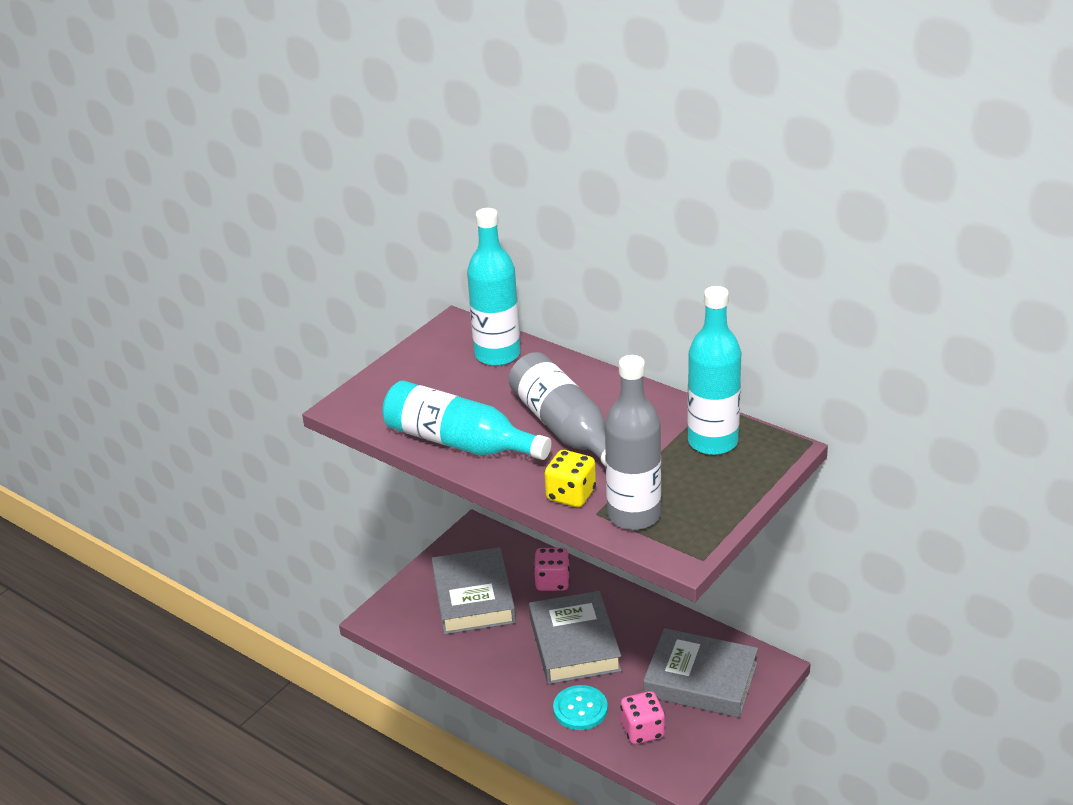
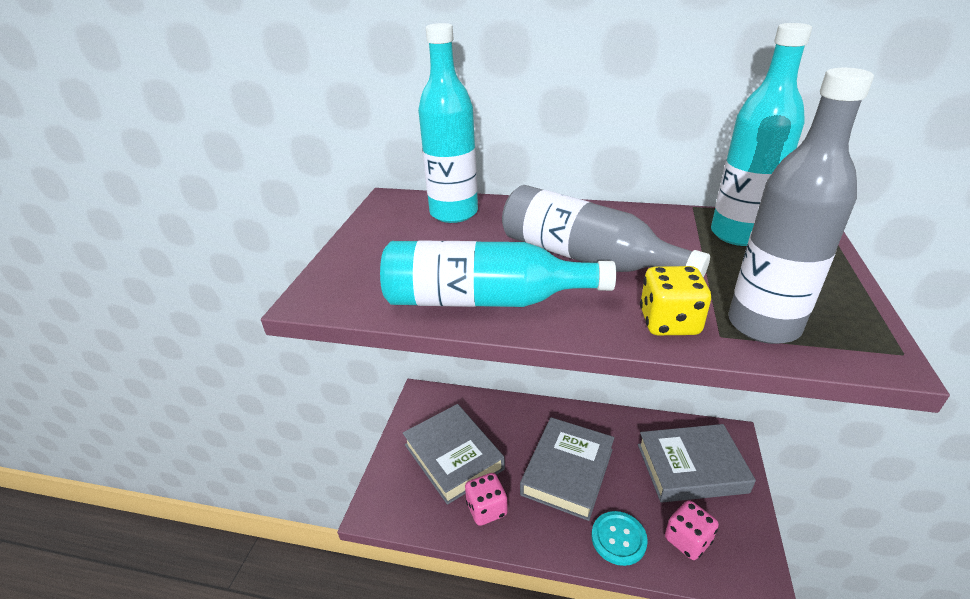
camera: 25 degrees left, 0 degrees up
grey book [529,591,622,684] -> grey book turned 60 degrees clockwise [520,417,614,521]
pink dice [534,548,570,591] -> pink dice moved to [465,473,508,526]

